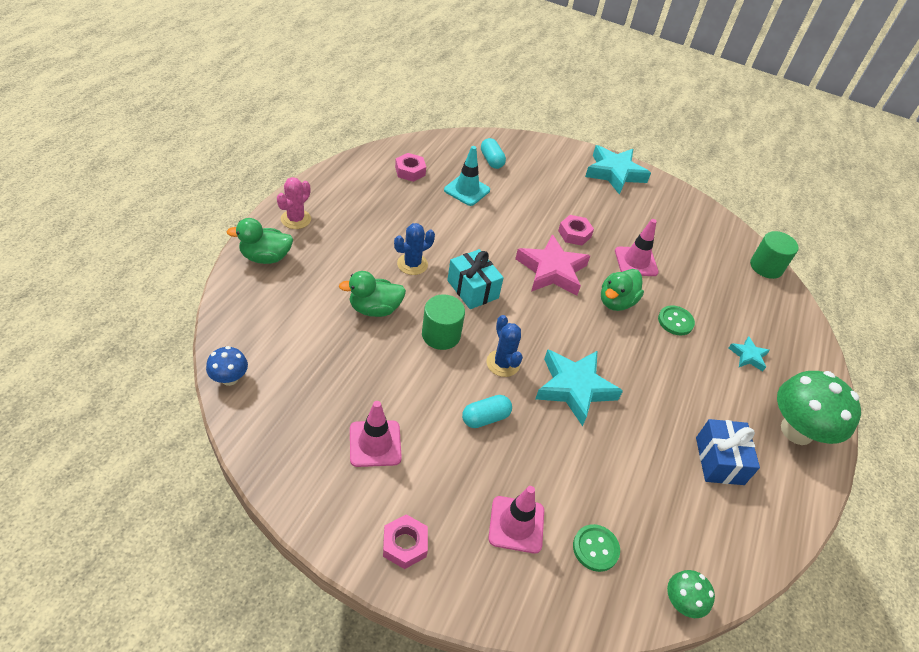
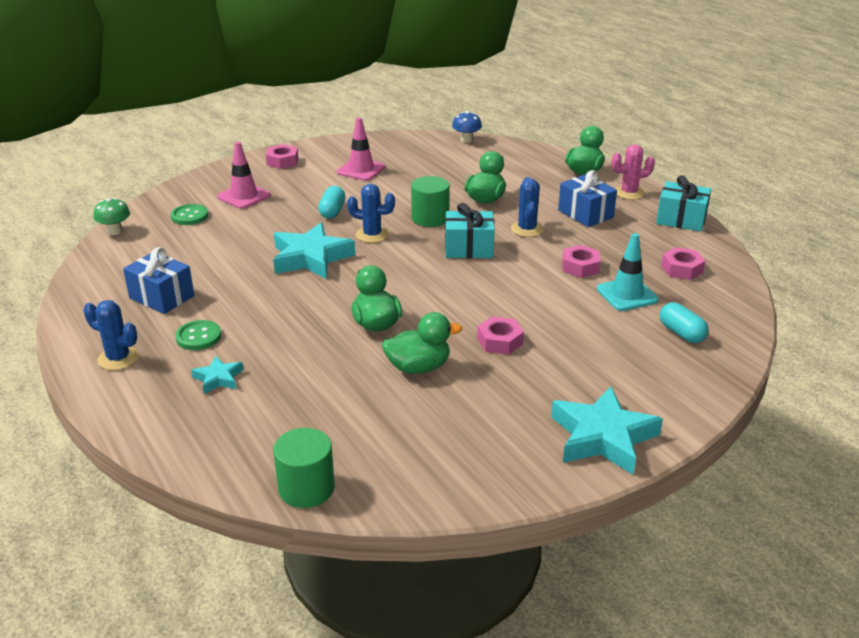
camera: 130 degrees right, 15 degrees down
pink cactus [277,177,311,229] -> pink cactus turned 75 degrees counterclockwise [612,144,655,200]
turquoise capsule [481,138,506,169] -> turquoise capsule turned 45 degrees clockwise [660,302,709,343]
pink star [515,234,590,296] -> none
pink traffic cone [615,219,659,276] -> green duck [382,312,462,374]
green button [658,305,695,335] -> green button moved to [175,320,221,350]
green mushroom [777,371,861,445] -> blue cactus [83,300,139,370]
none -> blue gift [558,170,617,227]
none -> pink nut [562,245,601,278]
none -> turquoise gift [656,175,711,232]

